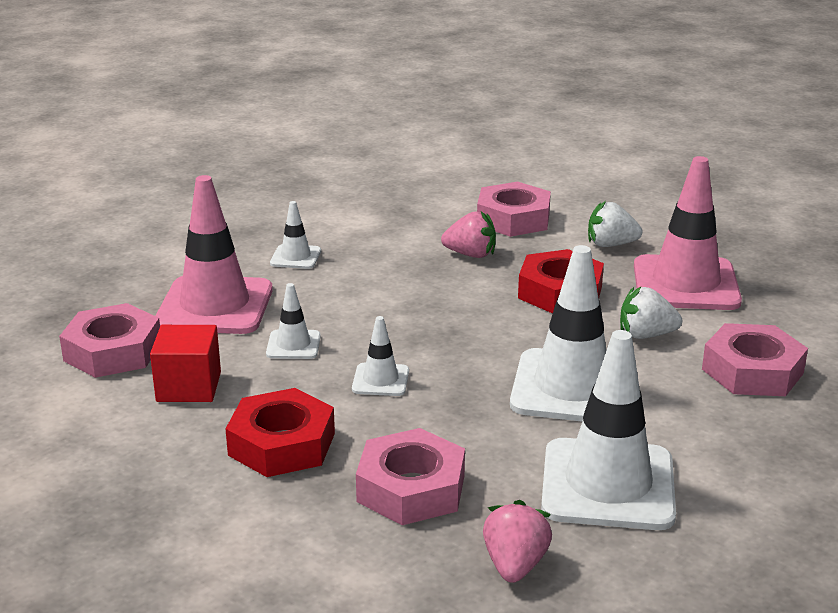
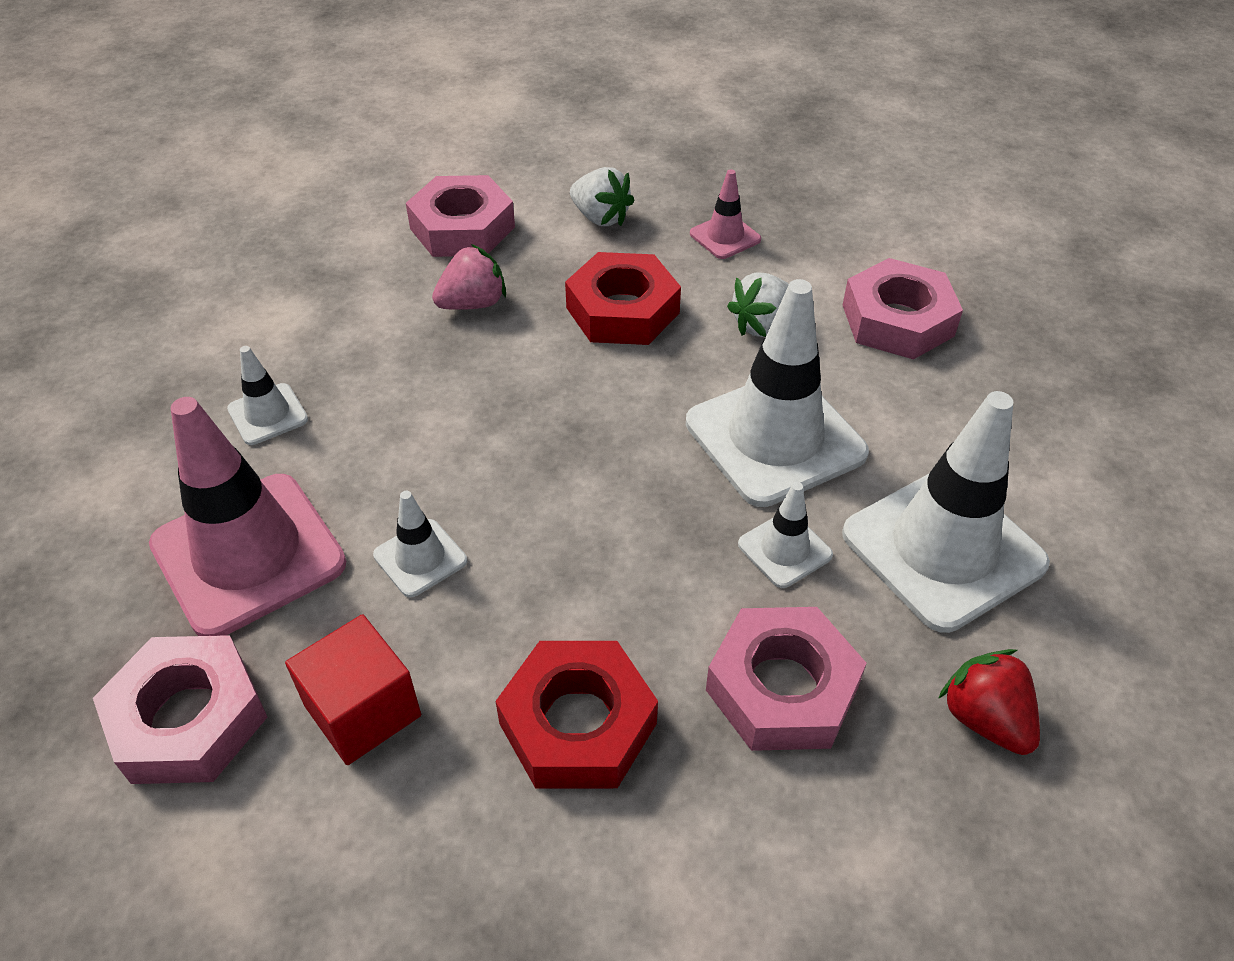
camera: 40 degrees left, 20 degrees up
white traffic cone [352,316,409,396] -> white traffic cone moved to [738,482,833,588]
pink strawberry [483,500,552,583] -> red strawberry [938,649,1040,755]
white strawberry [588,201,642,247] -> white strawberry turned 105 degrees counterclockwise [570,167,635,226]
pink traffic cone [634,156,742,310] -> pink traffic cone [690,169,761,259], size x0.47

